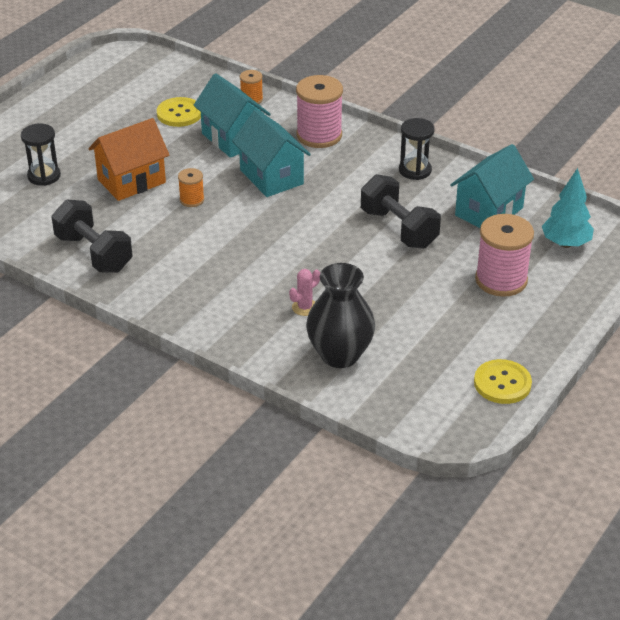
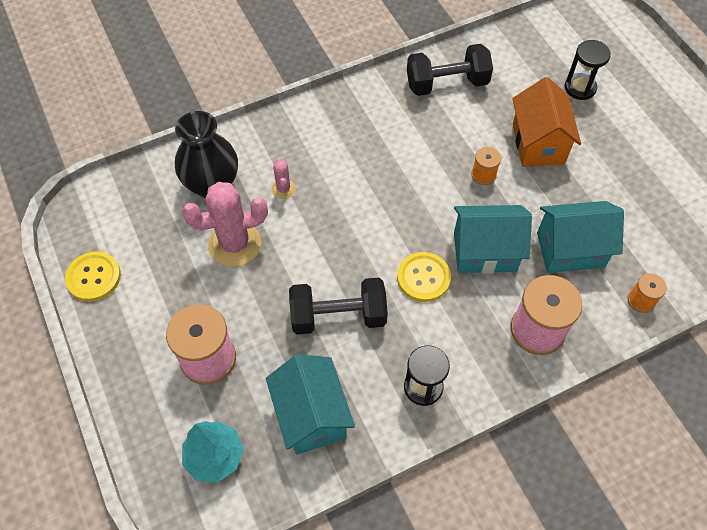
camera: 120 degrees right, 20 degrees up
yellow button [157,97,201,127] -> yellow button moved to [397,252,451,302]
none -> pink cactus [182,182,268,267]

